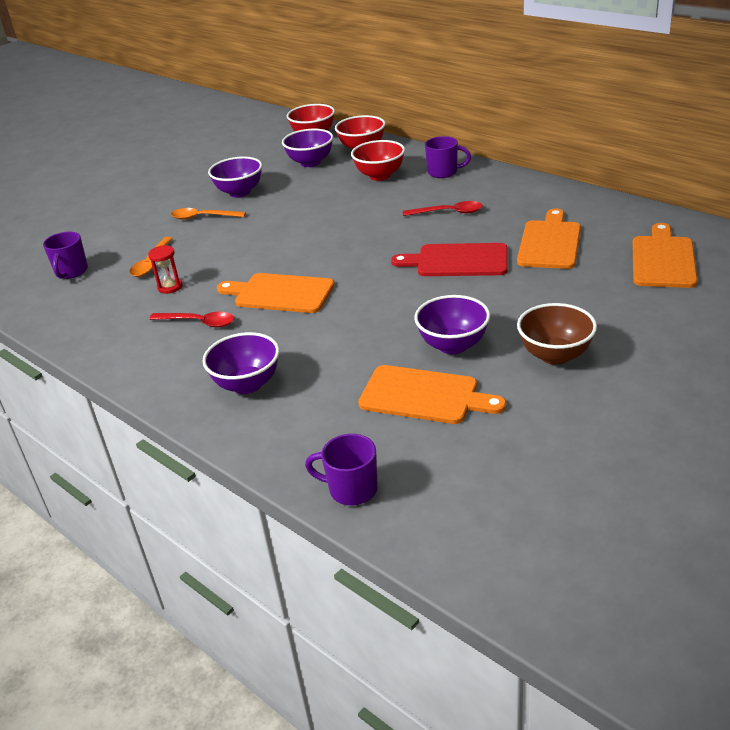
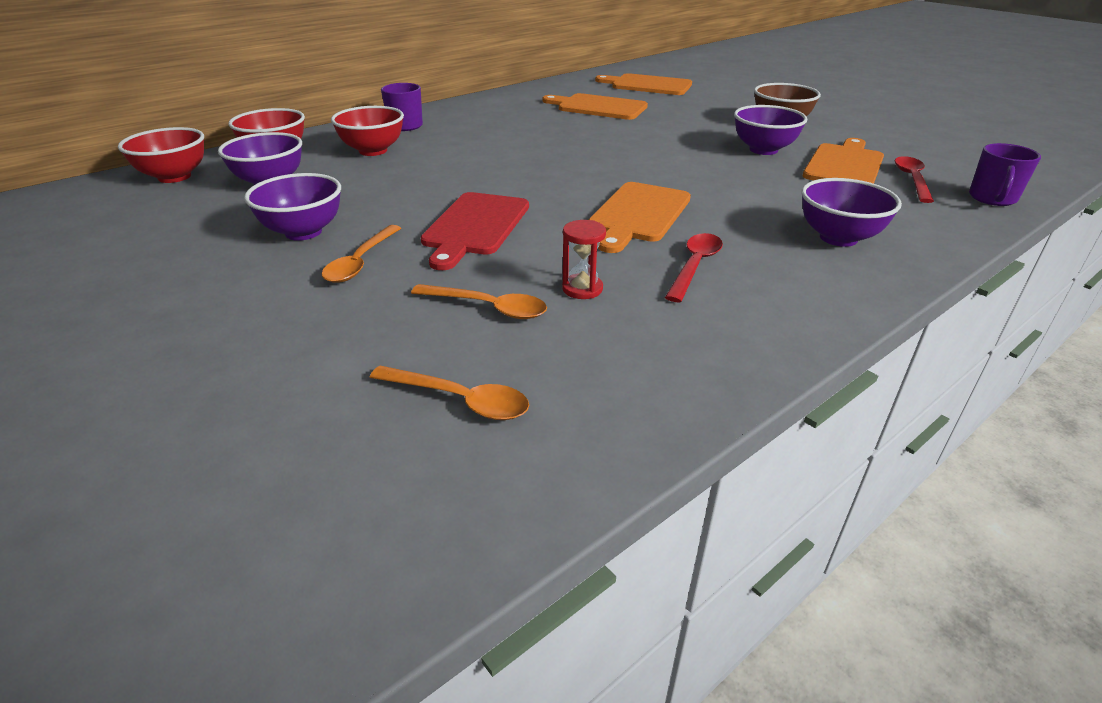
camera: 85 degrees left, 0 degrees up
purple mug [43,232,88,279] -> orange spoon [369,366,529,420]
red cutting board [391,243,508,276] -> red cutting board moved to [421,192,529,270]
red spoon [403,201,483,216] -> red spoon moved to [895,156,934,203]

